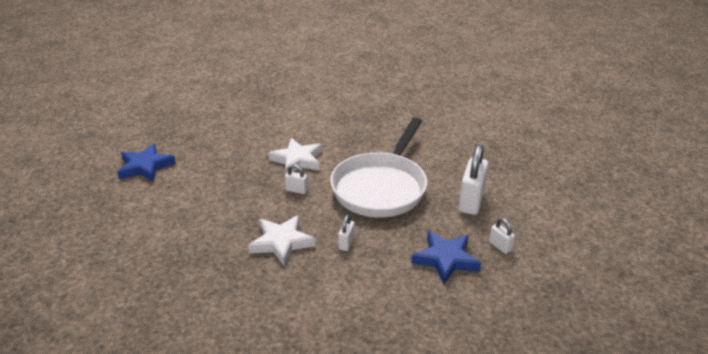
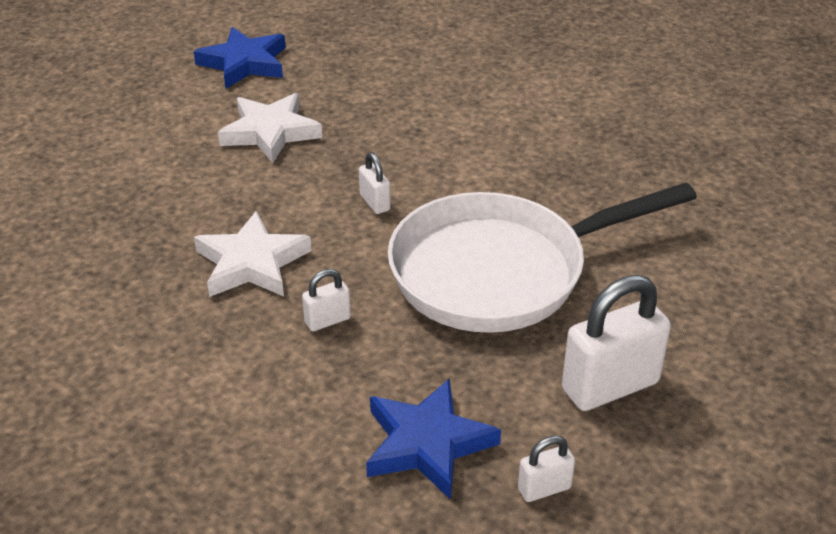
camera: 45 degrees right, 5 degrees up
white star [268,138,322,174] -> white star moved to [218,93,322,163]
white padlock [489,218,515,254] -> white padlock turned 60 degrees clockwise [518,435,575,502]

